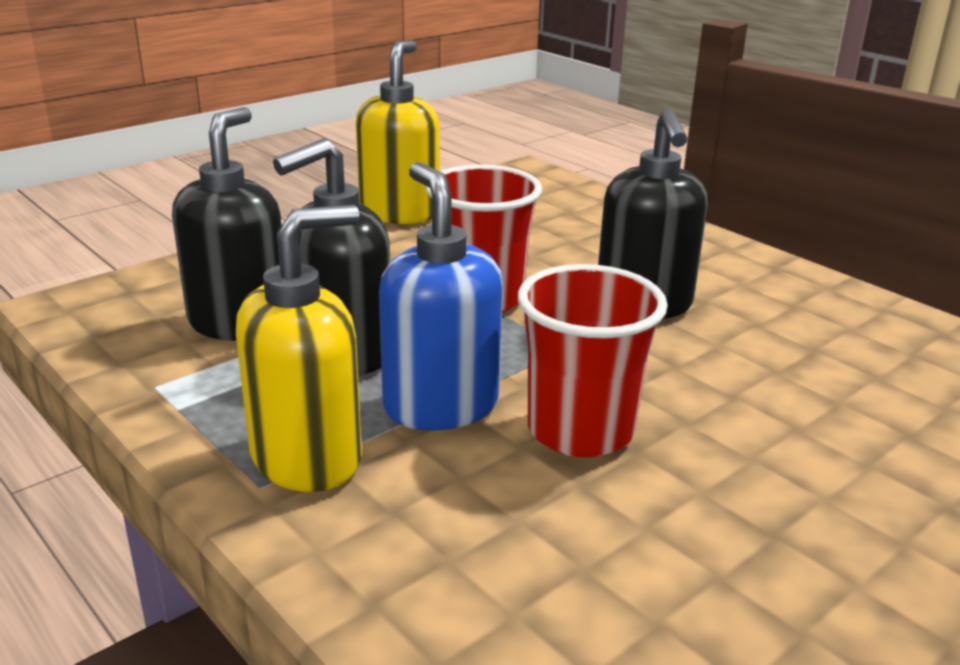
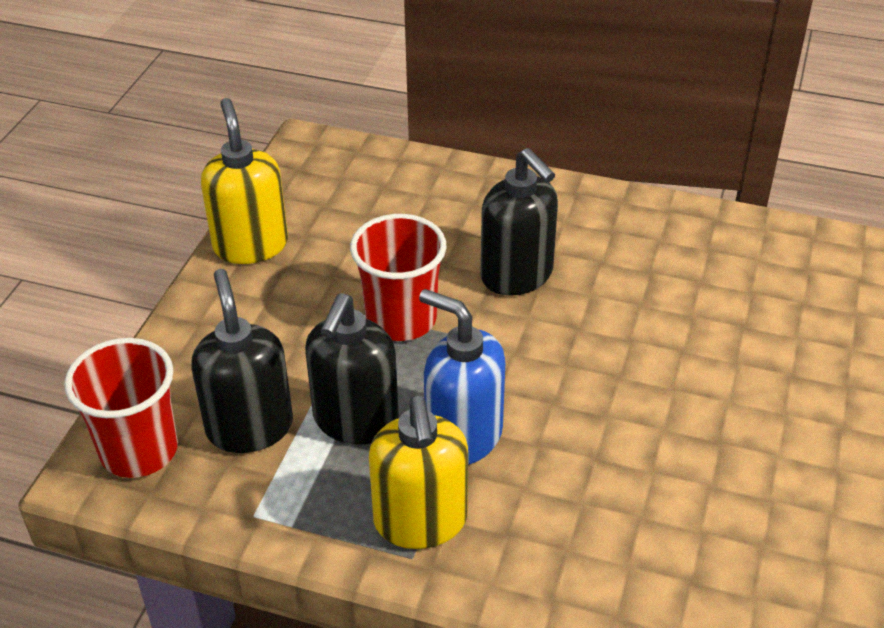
camera: 30 degrees left, 15 degrees up
yellow soap dispenser [236,205,362,492] -> yellow soap dispenser turned 150 degrees clockwise [369,396,468,549]
red cup [518,264,668,457] -> red cup moved to [64,338,178,478]

